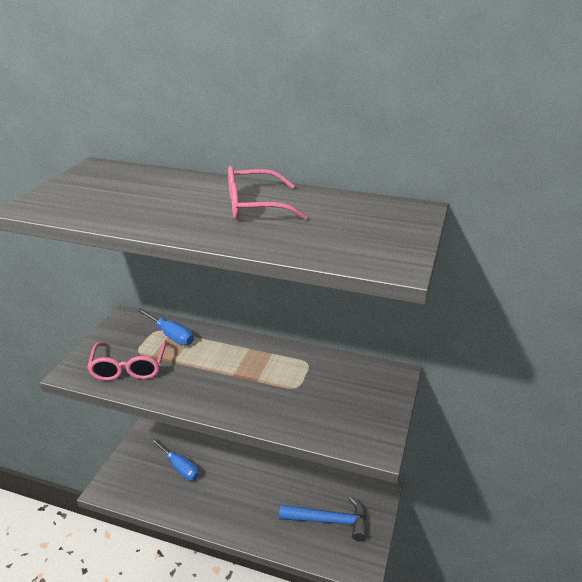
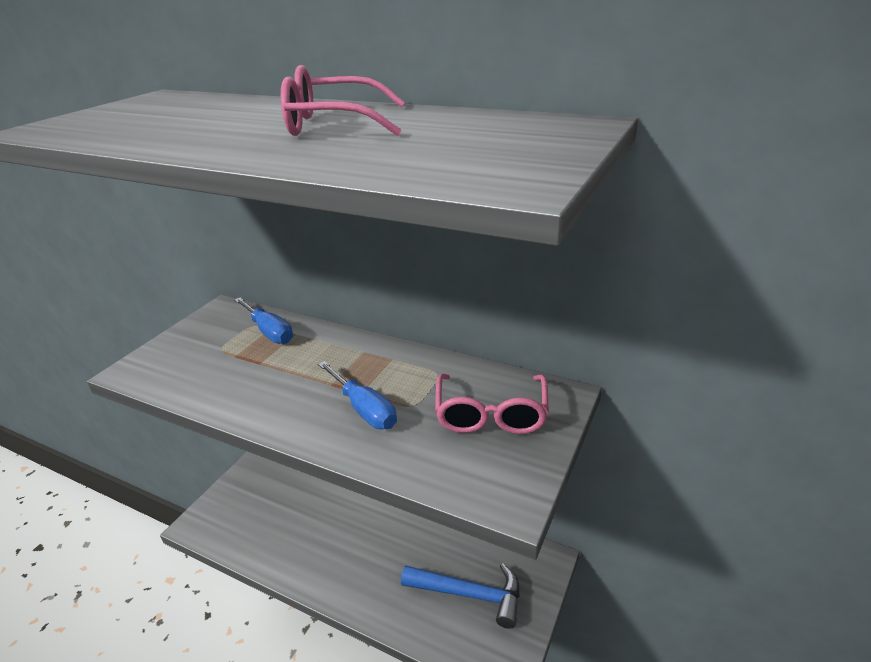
camera: 10 degrees right, 0 degrees up
pink glasses [87,340,167,381] -> pink glasses moved to [435,374,549,434]
blue screwdriver [150,437,199,481] -> blue screwdriver moved to [318,361,397,429]

